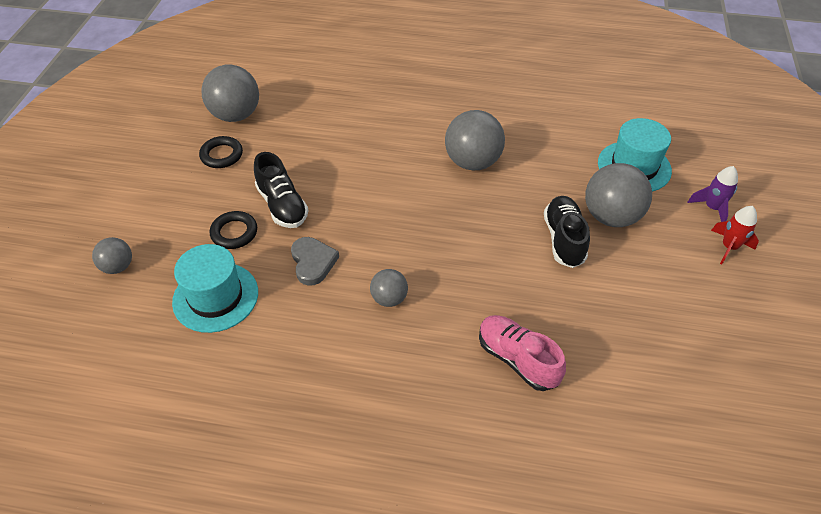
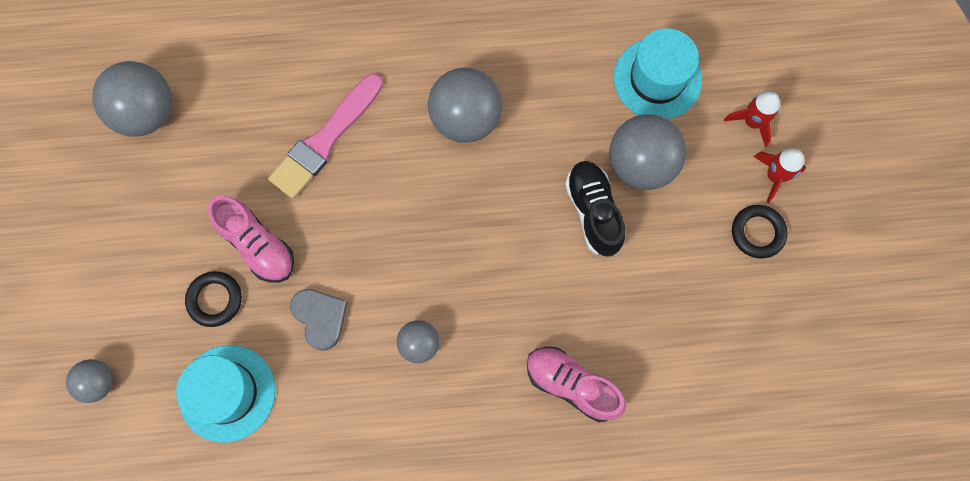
camera: 15 degrees left, 25 degrees up
black ring [199,136,243,168] -> black ring moved to [732,205,788,259]
black shoe [254,152,309,228] -> pink shoe [208,196,294,283]
purple rocket [687,166,738,222] -> red rocket [724,92,780,147]
none -> pink brush [268,74,383,199]

